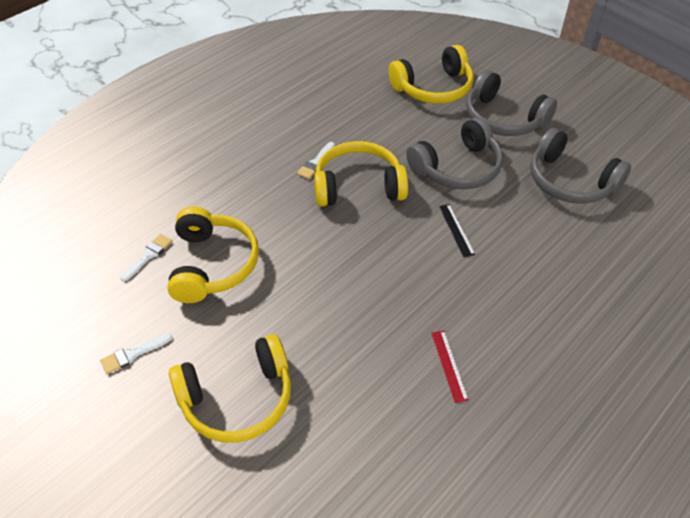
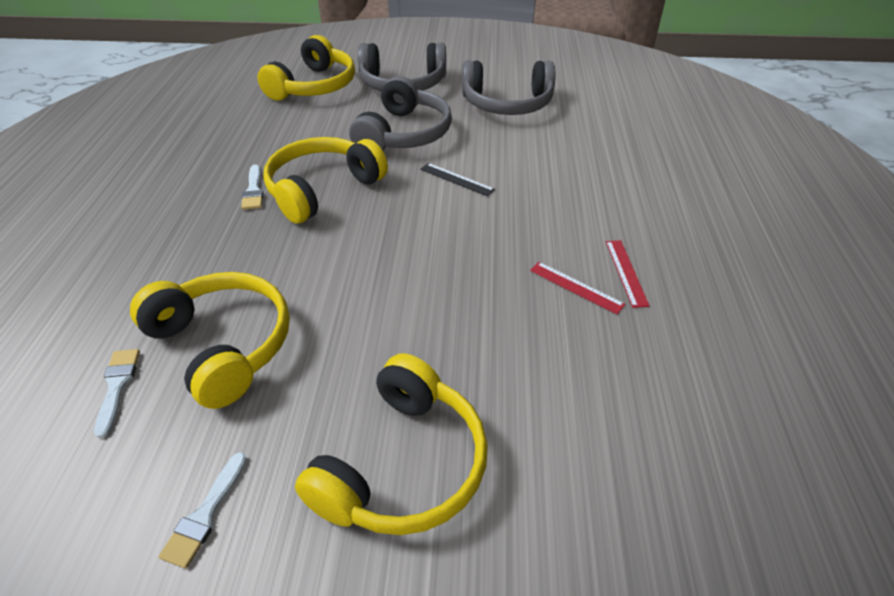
camera: 40 degrees left, 5 degrees down
none -> red ruler [606,240,650,308]

